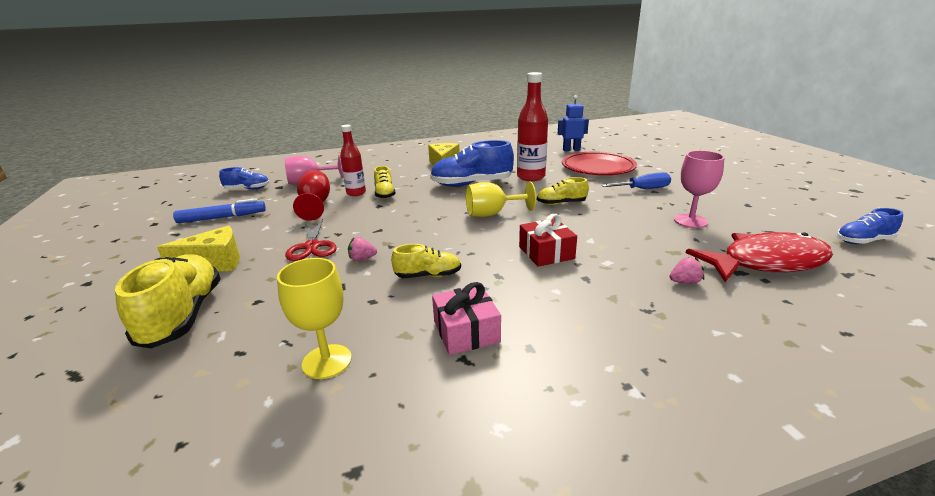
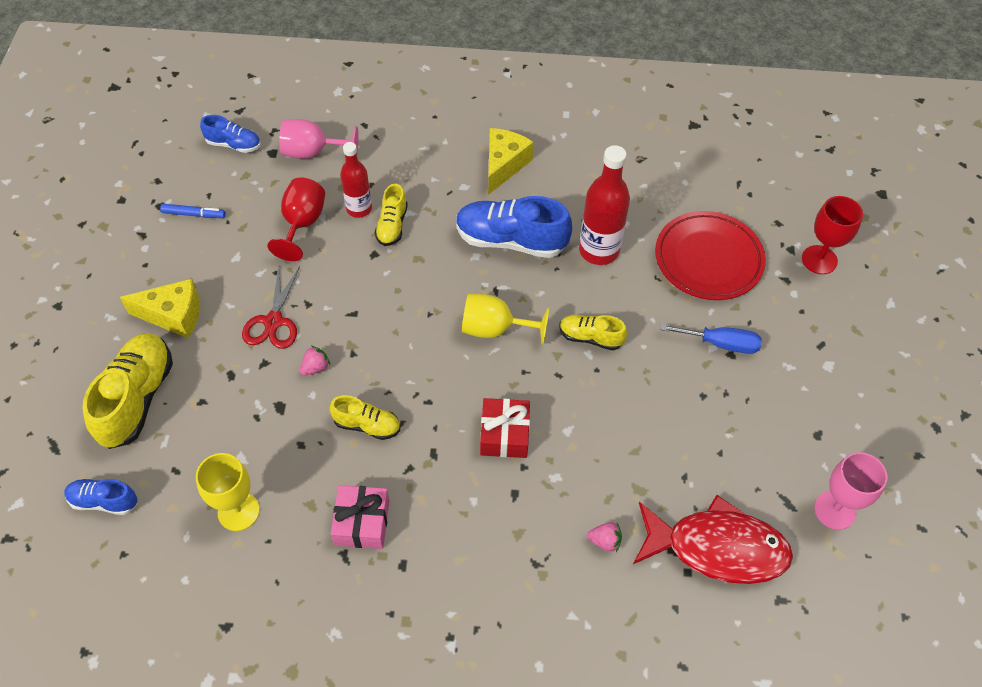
camera: 20 degrees right, 30 degrees up
blue marker [173,198,266,223] -> blue marker [160,204,226,218], size x0.64
pink strawberry [348,237,377,261] -> pink strawberry turned 120 degrees clockwise [300,346,330,376]
blue robot [558,95,589,151] -> none
pink goblet [674,150,725,228] -> pink goblet moved to [814,452,887,530]
blue shoe [837,208,903,244] -> blue shoe moved to [64,479,137,515]
none -> red goblet [802,196,863,274]

